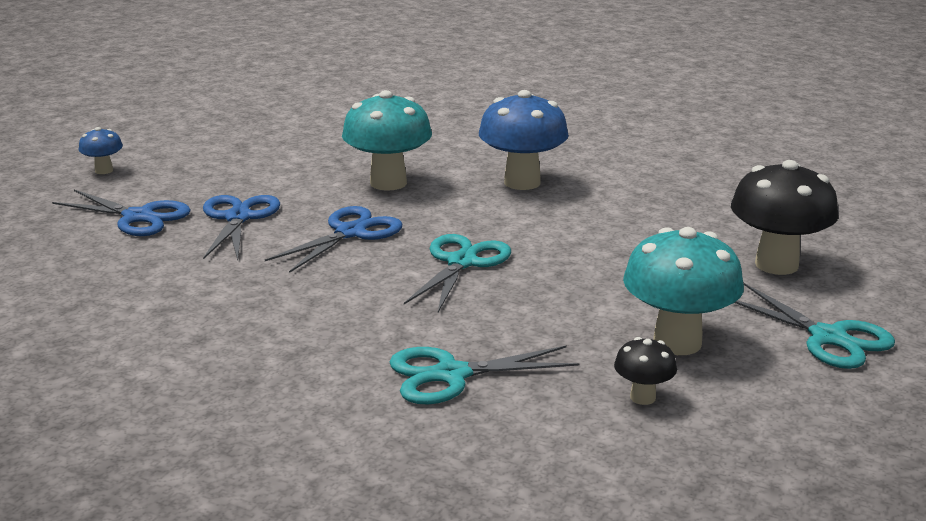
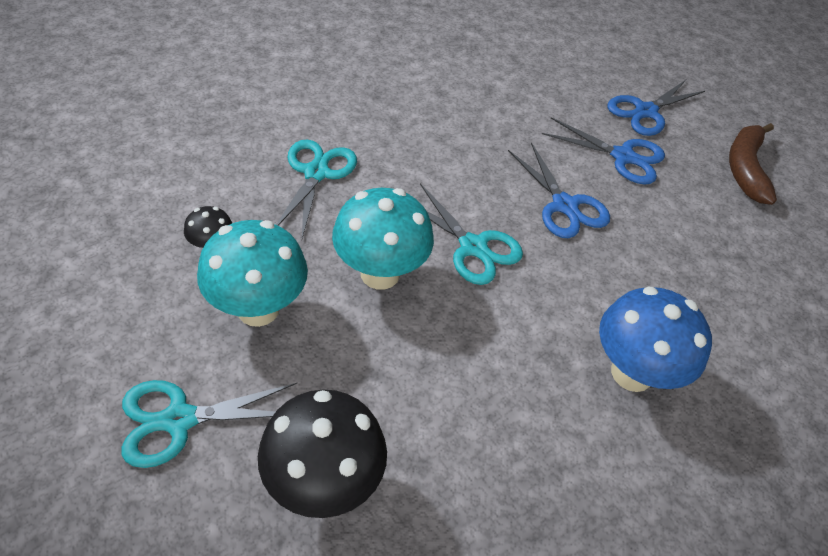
camera: 110 degrees right, 25 degrees up
blue mushroom [79,127,123,174] -> none
turquoise mushroom [342,90,432,191] -> turquoise mushroom moved to [332,188,434,290]
none -> brown banana [729,123,777,205]

